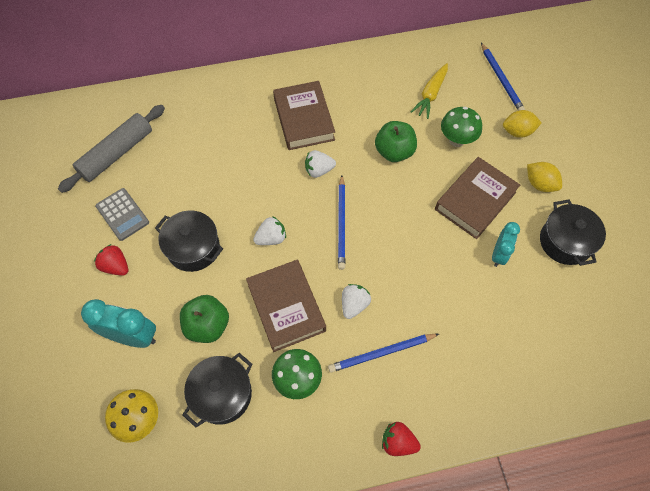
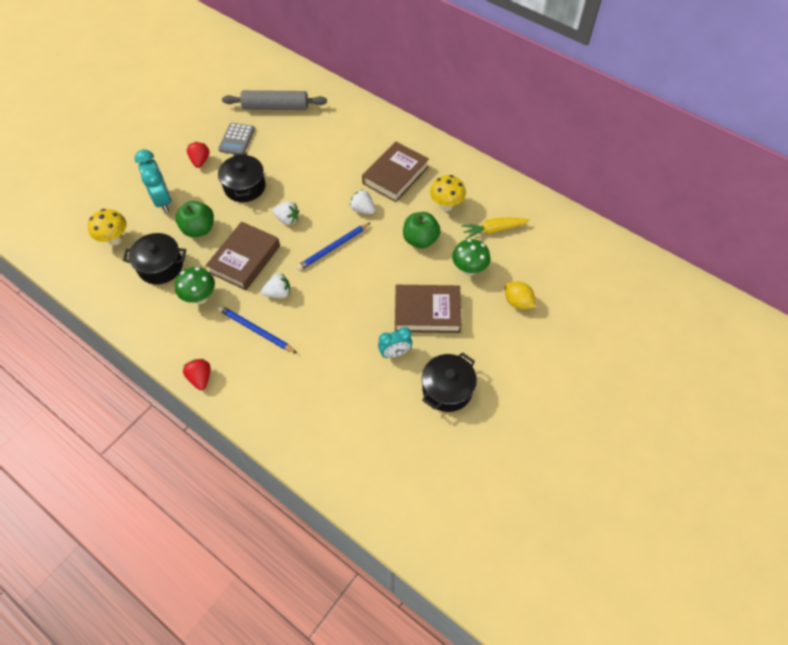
camera: 50 degrees right, 5 degrees down
blue pencil [481,43,525,111] -> none
yellow lemon [527,162,562,192] -> none
none -> yellow mushroom [430,175,466,211]

